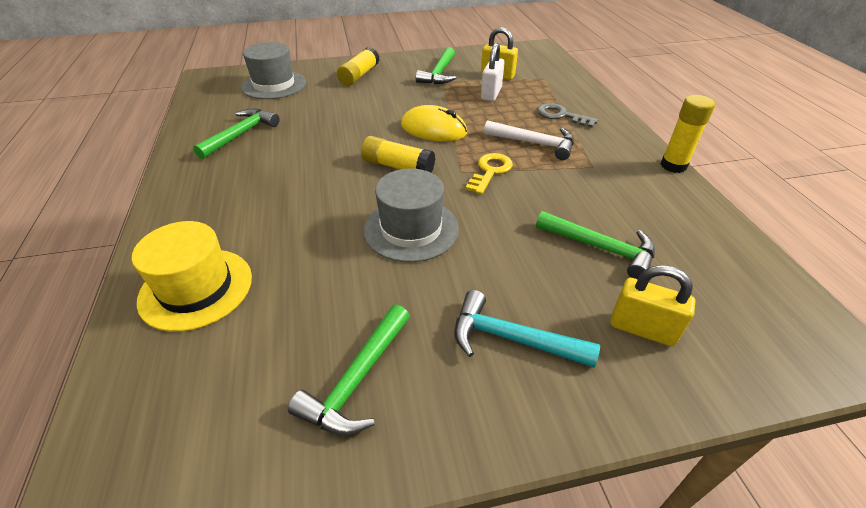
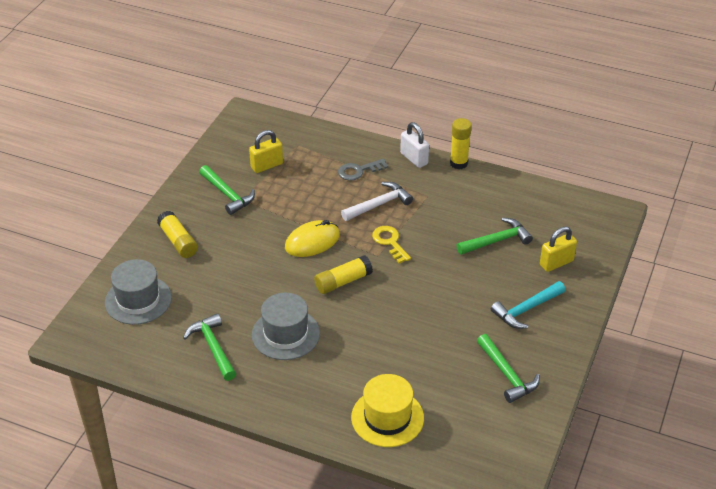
camera: 55 degrees left, 0 degrees up
grey hat [364,169,459,262] -> grey hat moved to [252,293,320,360]
white padlock [481,43,505,101] -> white padlock moved to [400,122,429,168]

